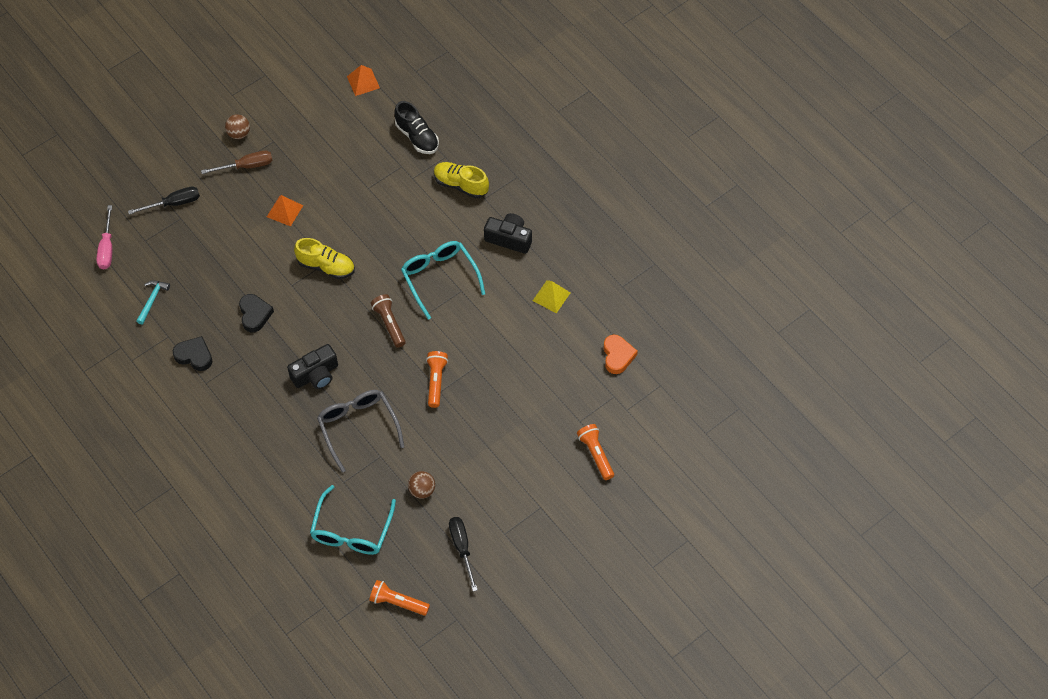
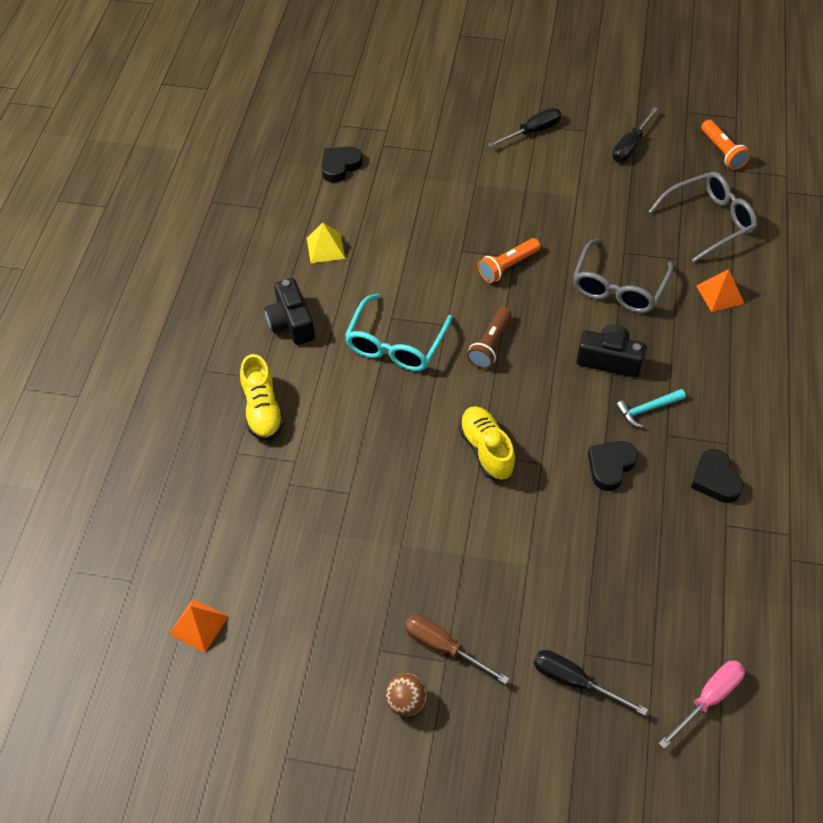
camera: 130 degrees left, 5 degrees down
turquoise hammer [136,280,170,324] -> turquoise hammer moved to [616,389,686,427]
orange pyramid [267,195,303,226] -> orange pyramid moved to [696,269,744,312]
turquoise glasses [310,485,396,555] -> grey glasses [649,172,757,263]
black shoe [394,101,439,154] -> none
brown ball [408,471,435,499] -> none
orange flashlight [577,424,614,480] -> none
orange heart [604,334,638,374] -> black heart [321,147,363,183]
none -> black screwdriver [488,108,561,147]

